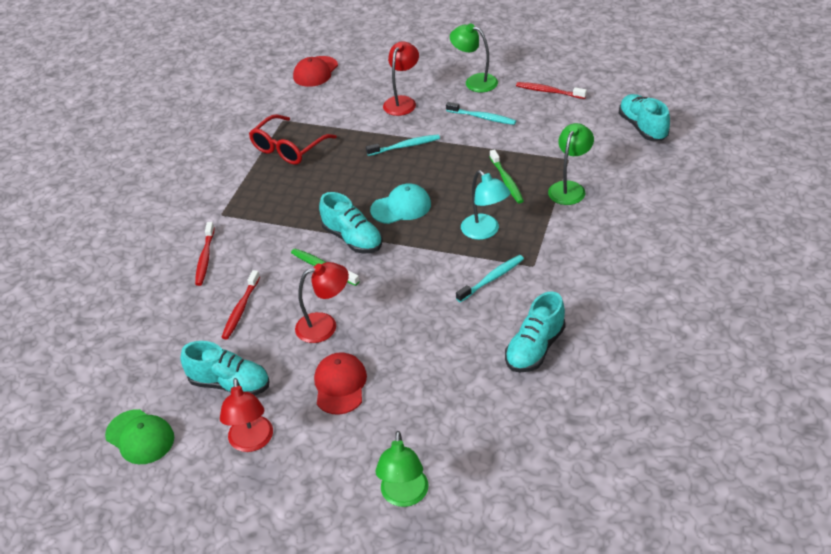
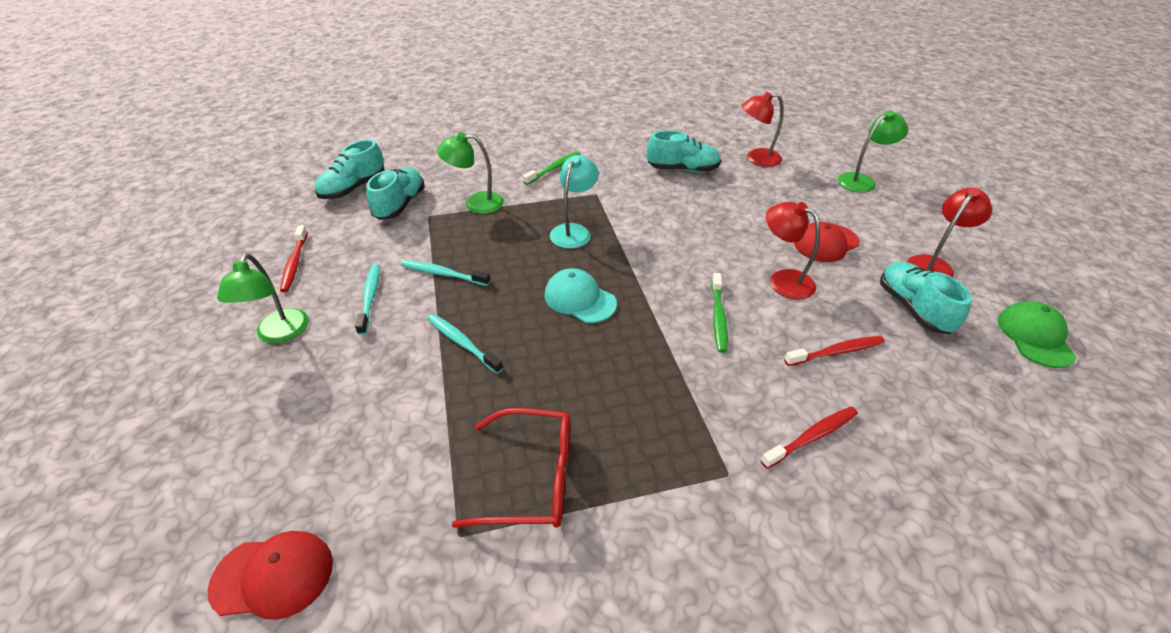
camera: 125 degrees left, 0 degrees up
turquoise shoe [319,192,383,254] -> turquoise shoe moved to [366,168,425,220]
red lamp [383,41,419,116] -> red lamp moved to [741,92,783,167]
turquoise toothbrush [456,255,524,302] -> turquoise toothbrush moved to [401,260,490,286]
green toothbrush [490,149,524,204] -> green toothbrush moved to [523,151,580,185]

